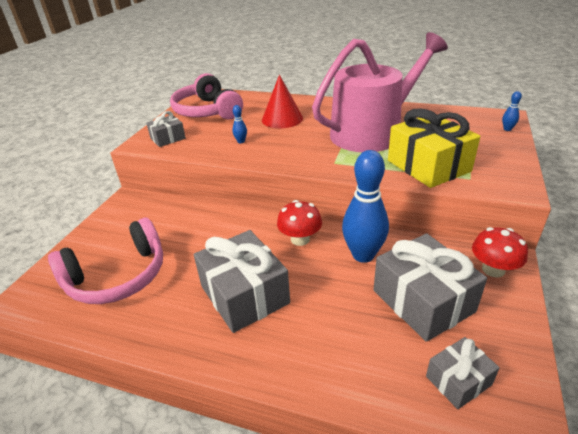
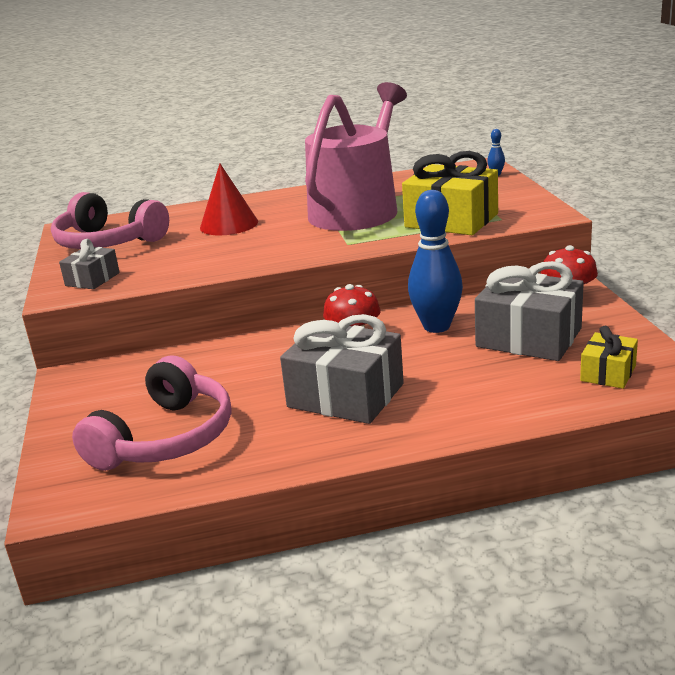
camera: 30 degrees left, 10 degrees down
blue bowling pin [232,105,247,143] -> none
grey gift [426,337,500,409] -> yellow gift [580,326,638,389]

